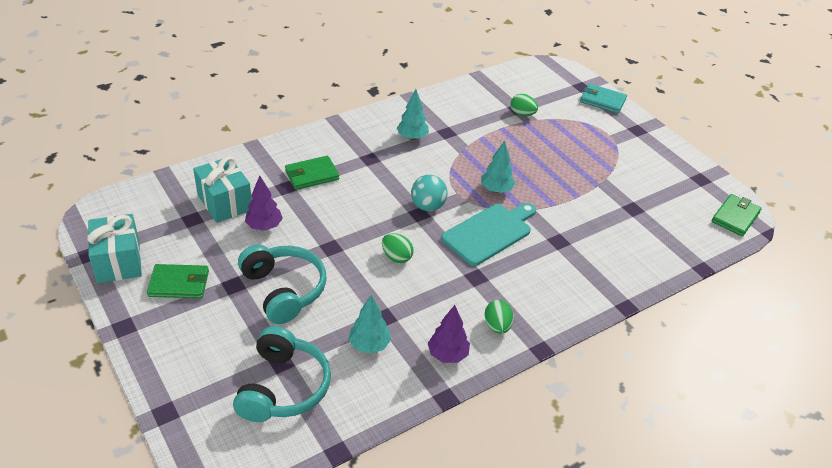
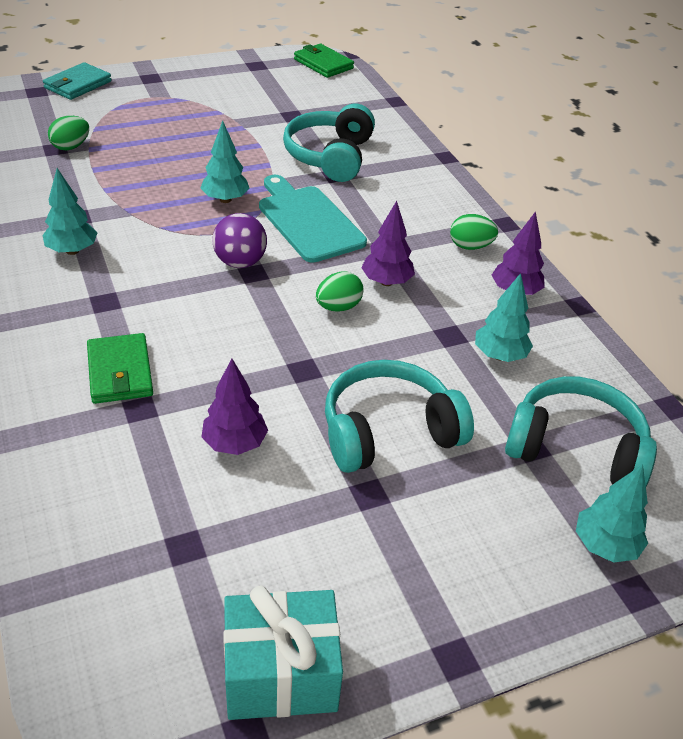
camera: 80 degrees left, 0 degrees up
green wallet [147,264,209,298] -> none
turquoise gift [193,156,252,223] -> none
turquoise ball [411,175,448,211] -> purple ball [212,213,267,268]
none -> turquoise headphones [283,103,375,182]
none -> purple tree [361,201,415,286]
none -> turquoise tree [576,464,648,563]

